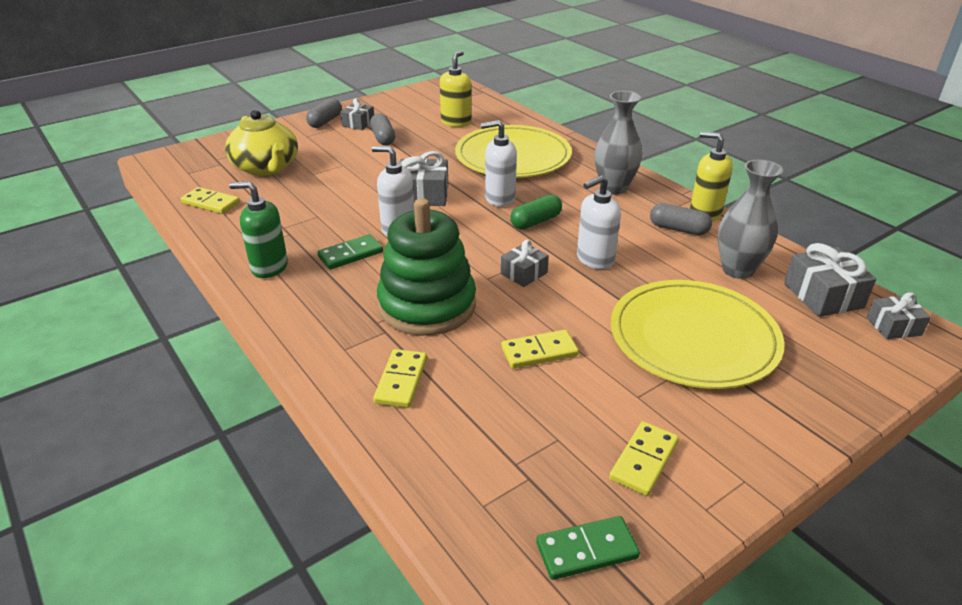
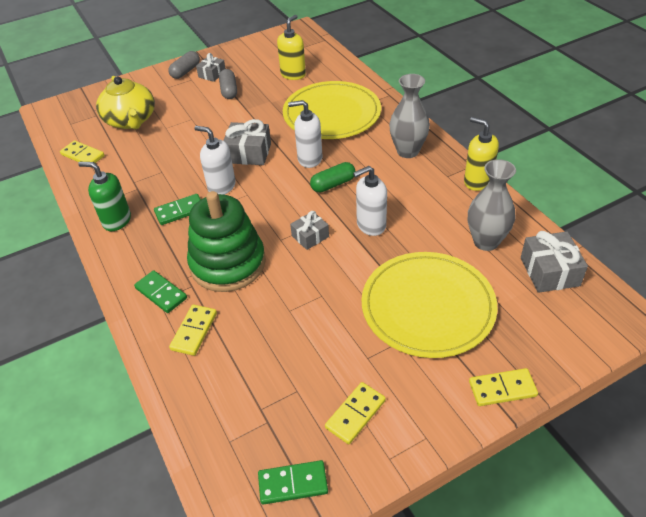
camera: 10 degrees right, 10 degrees up
yellow domino [501,330,579,369] -> yellow domino moved to [469,368,538,406]
grey capsule [650,203,712,235] -> none
grey gift [867,292,931,339] -> none
none -> green domino [134,270,187,313]

